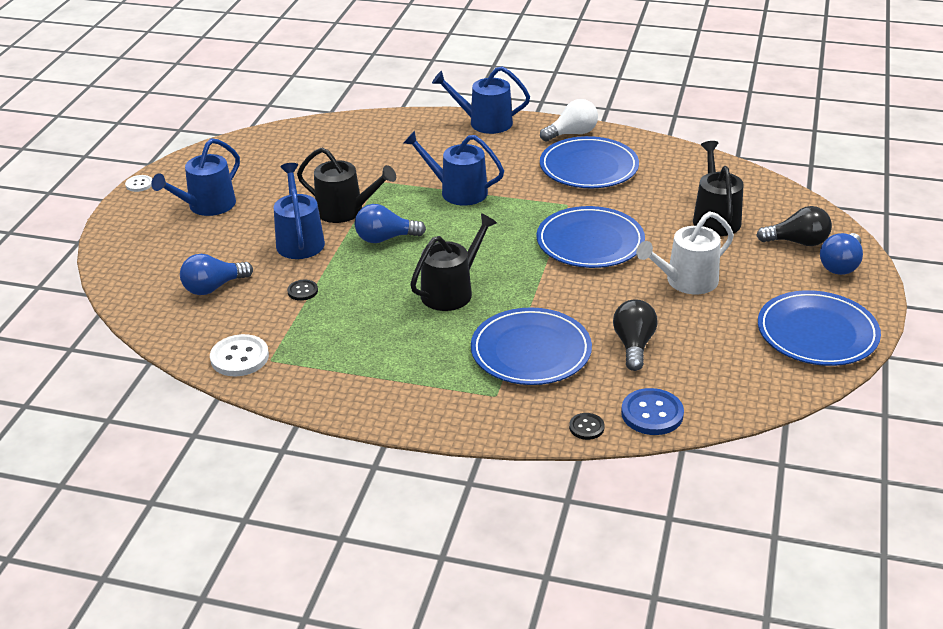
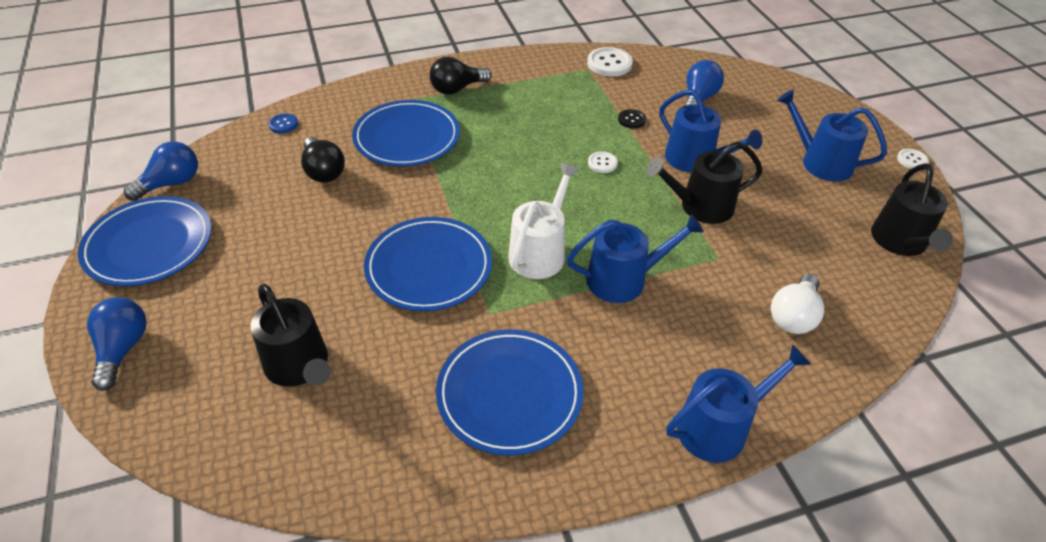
camera: 145 degrees right, 10 degrees up
blue watering can [151,138,240,216] -> blue watering can turned 60 degrees counterclockwise [777,89,887,182]
blue light bulb [355,204,426,243] -> blue light bulb moved to [124,142,198,201]
black watering can [410,213,497,311] -> black watering can moved to [871,163,953,256]
white light bulb [540,99,598,141] -> white light bulb moved to [771,274,824,334]
black button [569,413,605,440] -> none
blue button [621,388,684,435] -> blue button [268,114,298,133], size x0.56
white watering can [636,212,734,294] -> white watering can moved to [508,163,580,279]
black light bulb [756,206,832,246] -> black light bulb moved to [430,57,492,95]
none -> white button [588,151,618,173]

